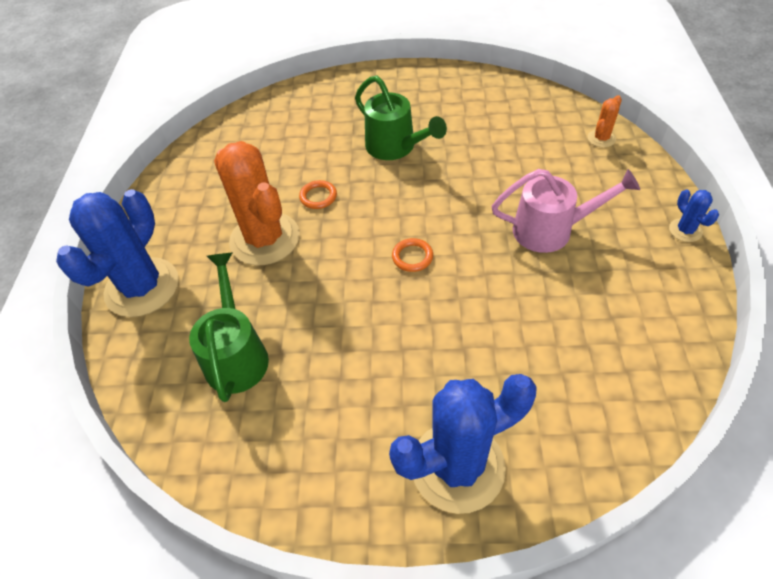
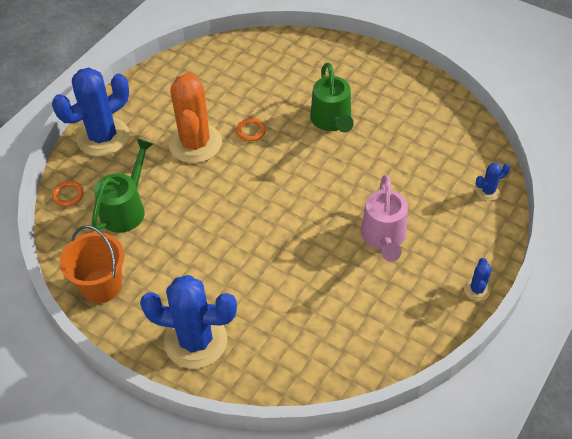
camera: 30 degrees right, 0 degrees up
orange ring [392,238,433,272] -> orange ring moved to [52,181,84,207]
pink watering can [492,169,640,253] -> pink watering can turned 60 degrees clockwise [361,175,408,262]
orange cactus [588,95,622,148] -> blue cactus [476,163,510,201]
none -> orange bucket [60,225,124,303]

